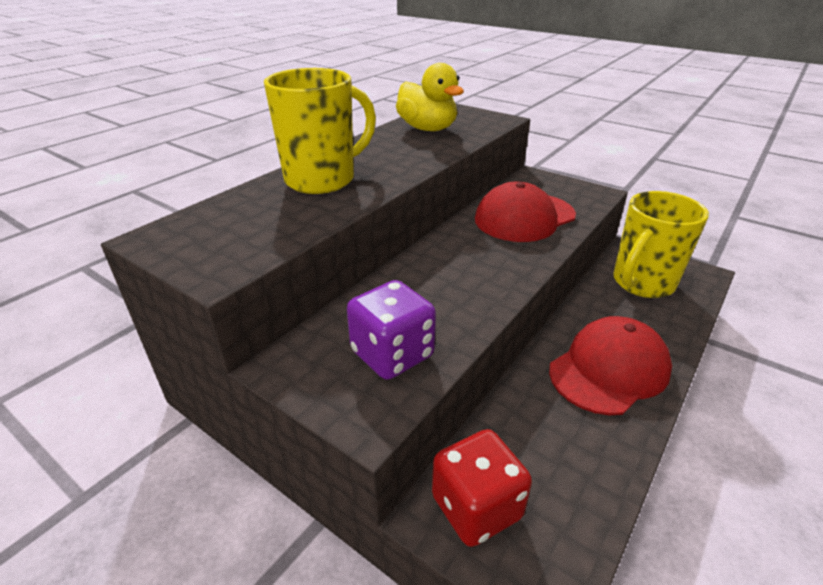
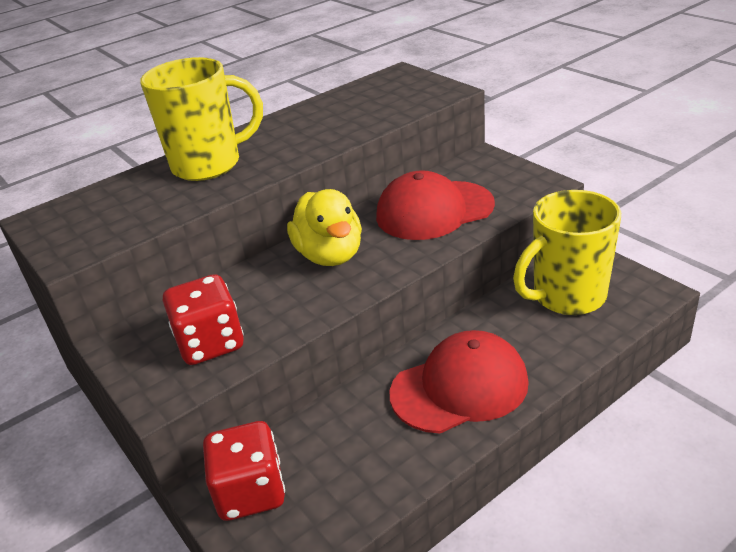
camera: 20 degrees right, 0 degrees up
purple dice [347,280,436,380] -> red dice [163,274,244,365]
yellow duck [396,63,464,131] -> yellow duck moved to [287,189,362,266]

